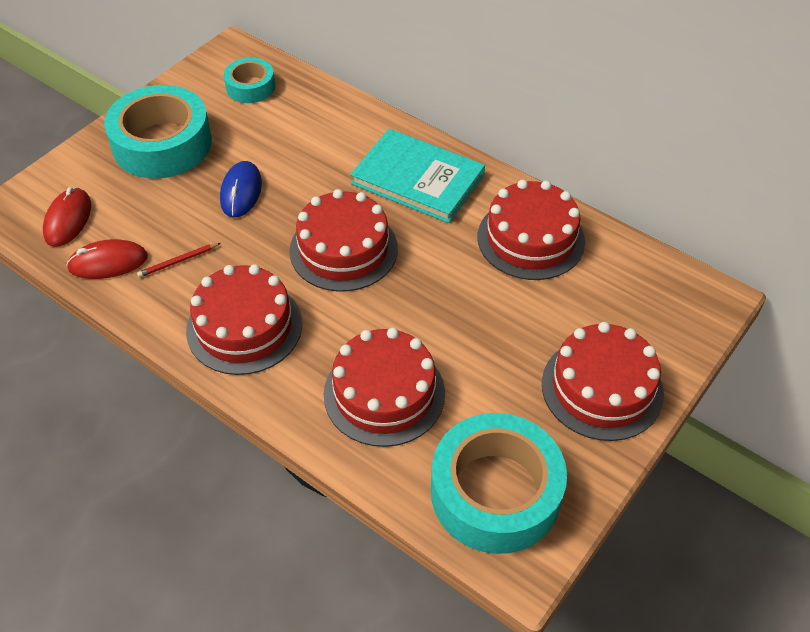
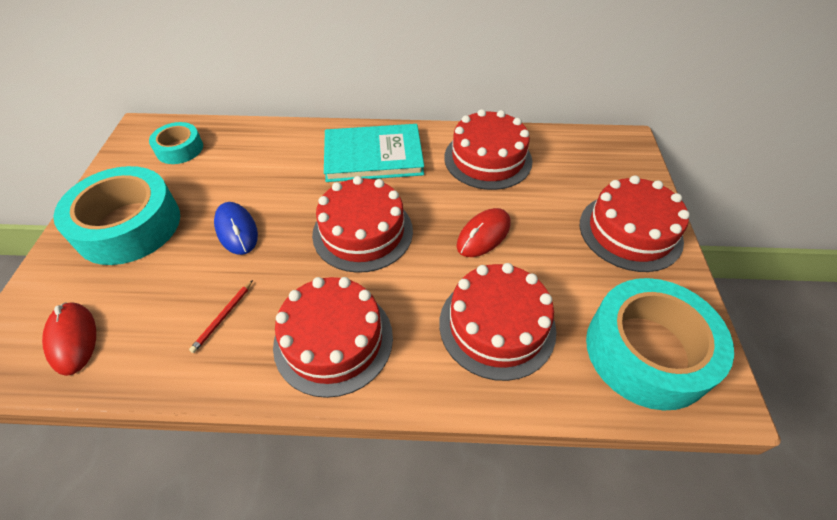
camera: 35 degrees left, 0 degrees up
red mouse [66,239,148,279] -> red mouse moved to [456,208,510,257]

